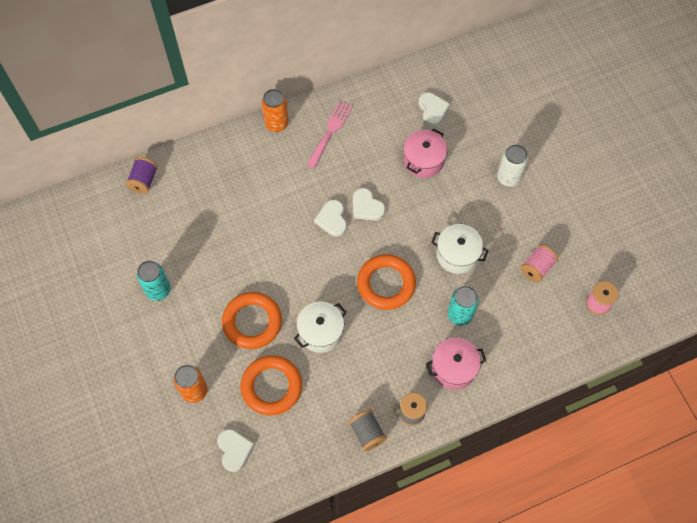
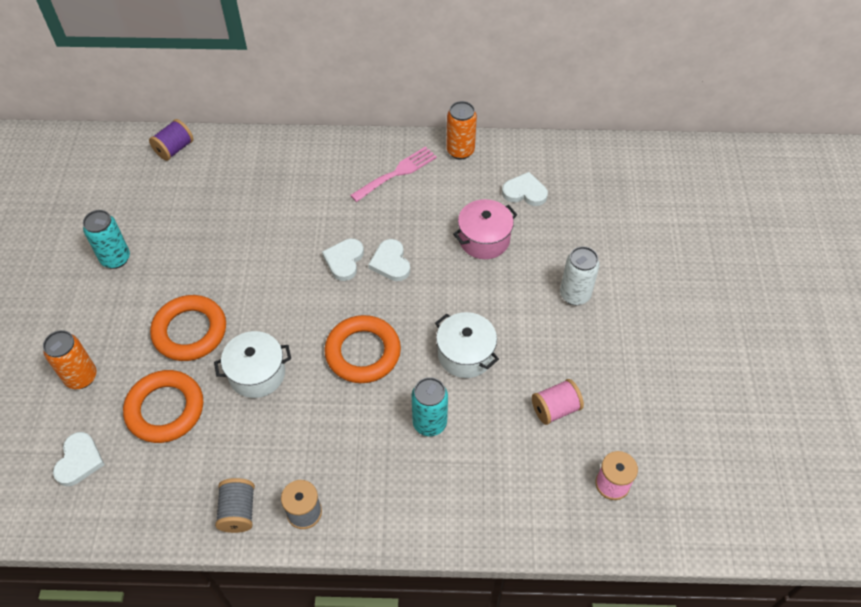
camera: 25 degrees right, 10 degrees down
orange can [262,89,289,132] -> orange can moved to [446,101,477,160]
white heart [419,92,450,126] -> white heart turned 90 degrees counterclockwise [502,172,548,206]
pink pot [426,338,486,390] -> none

